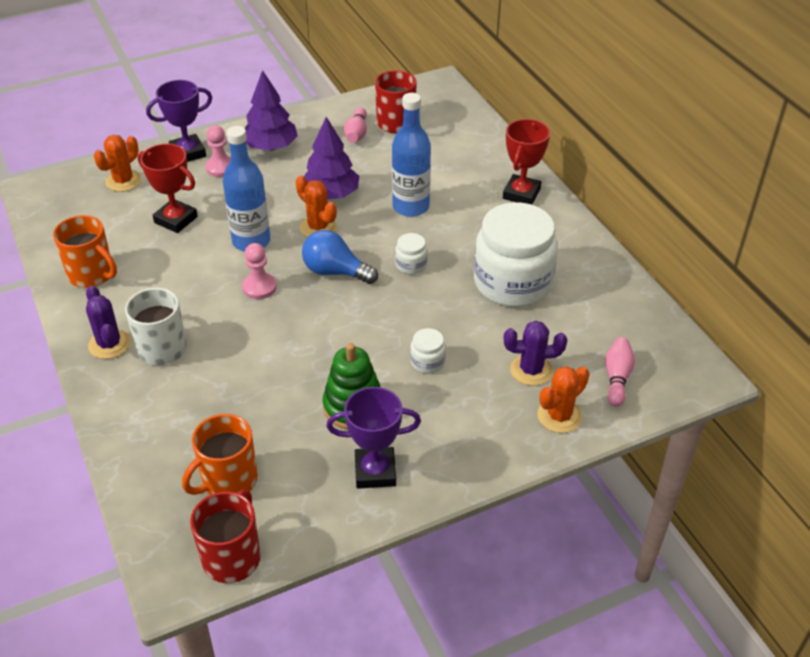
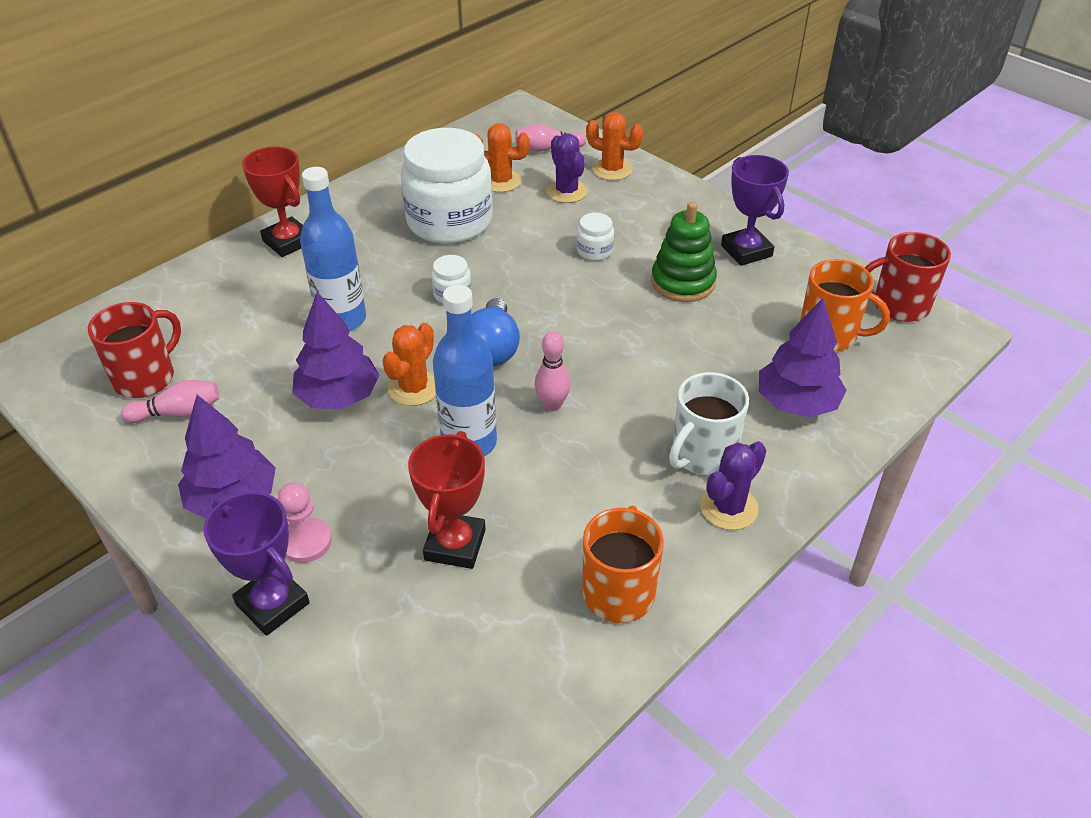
camera: 110 degrees left, 0 degrees up
orange cactus [94,135,141,192] -> orange cactus moved to [475,123,530,192]
pink pawn [242,243,277,299] -> pink bowling pin [534,332,571,411]
red trophy [503,119,550,204] -> red trophy turned 45 degrees clockwise [242,146,303,257]
none -> purple tree [759,298,847,418]

